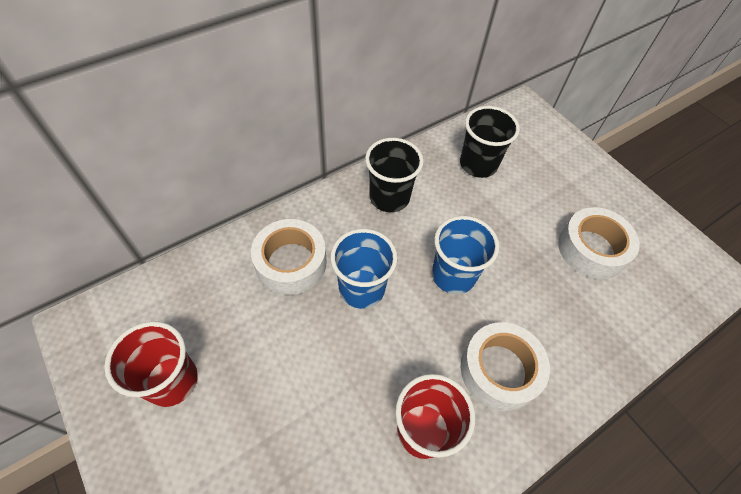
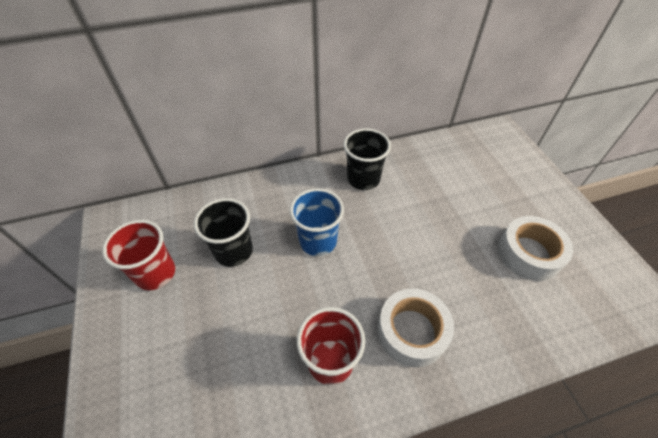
camera: 20 degrees right, 5 degrees down
white tape [251,219,327,295] -> none
blue cup [432,216,499,294] -> none
black cup [460,106,520,178] -> black cup moved to [194,198,253,267]

